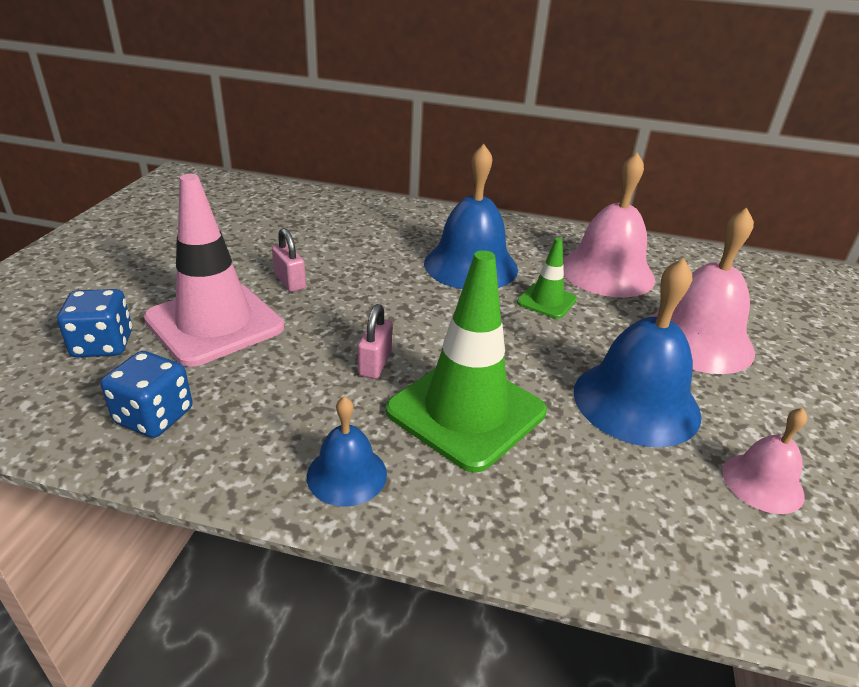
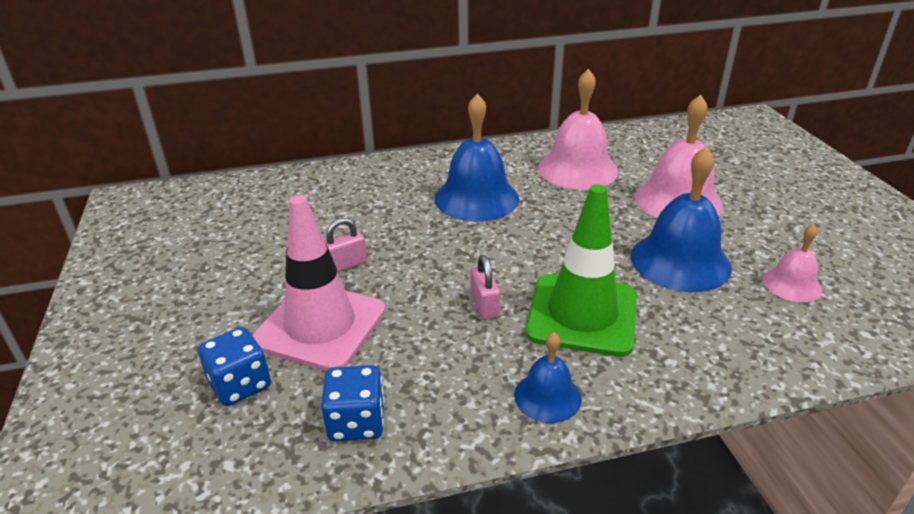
camera: 25 degrees left, 0 degrees up
pink padlock [272,228,306,292] -> pink padlock turned 60 degrees counterclockwise [324,218,367,272]
green traffic cone [517,238,577,319] -> none

